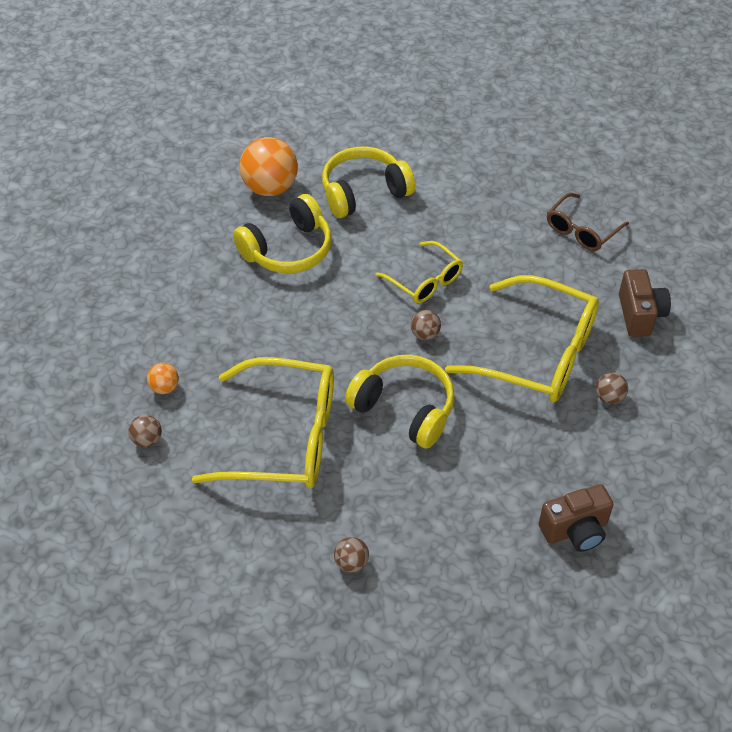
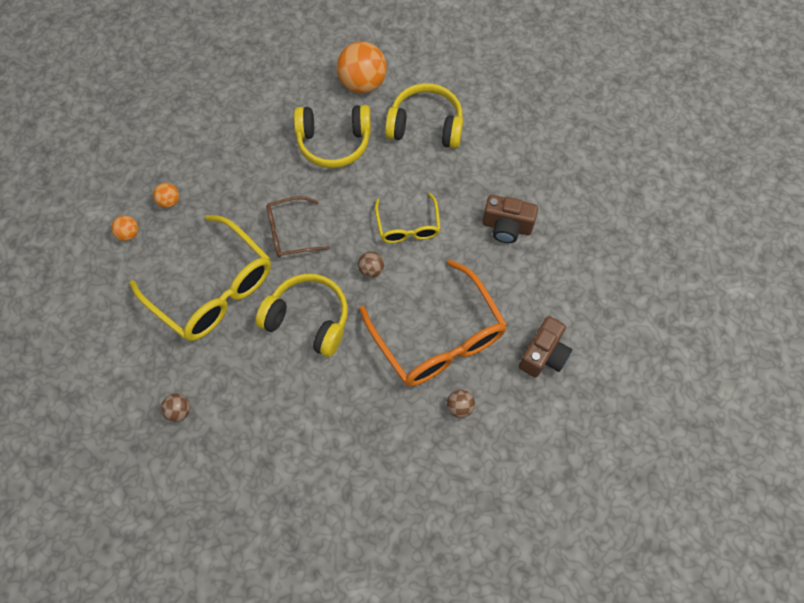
camera: 35 degrees right, 15 degrees up
brown ball [129,415,162,447] -> orange ball [111,215,139,241]
yellow headphones [345,355,455,449] -> yellow headphones turned 45 degrees counterclockwise [255,274,348,357]
yellow glasses [445,275,599,402] -> orange glasses [359,260,507,386]
brown camera [539,484,614,552] -> brown camera moved to [482,195,538,243]
brown glasses [547,193,629,251] -> brown glasses moved to [266,196,330,258]

